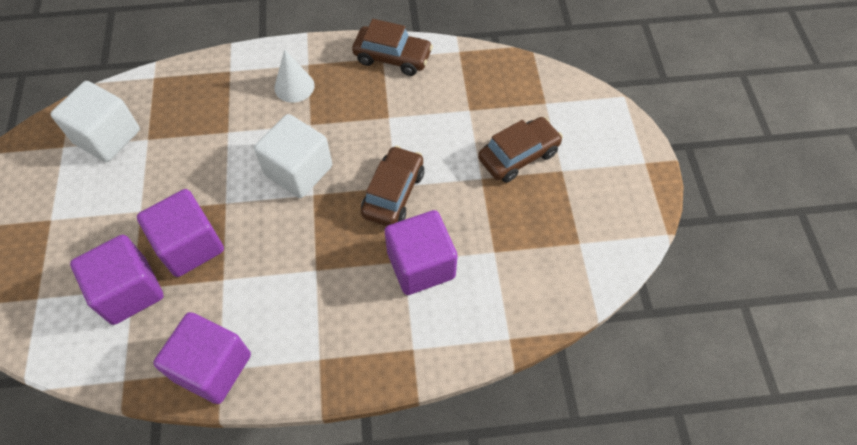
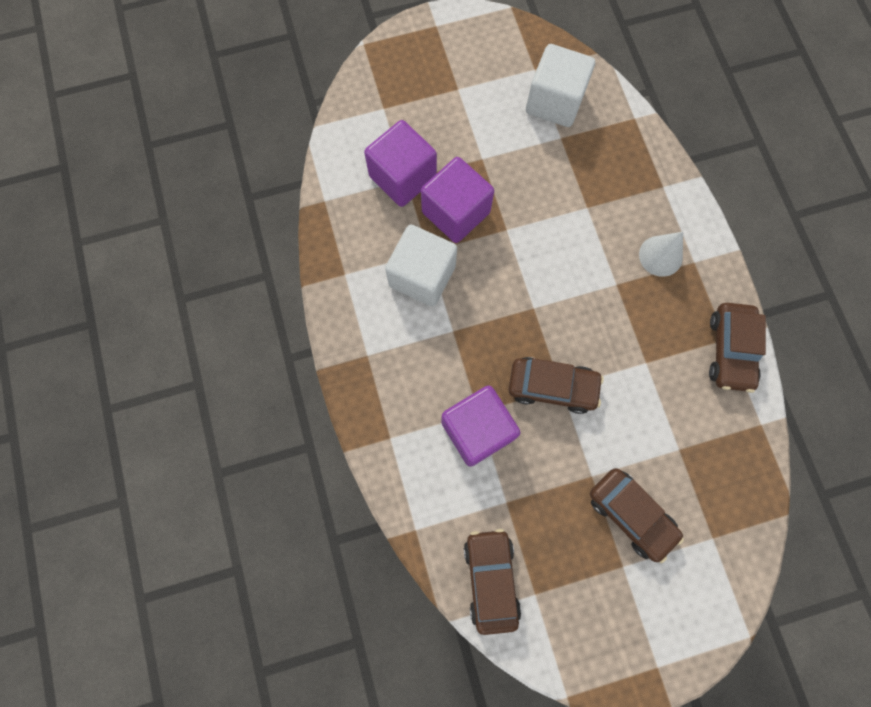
camera: 80 degrees right, 15 degrees up
purple cube [153,312,251,404] -> none
white cube [254,114,332,198] -> white cube moved to [385,225,457,307]
none -> brown car [464,529,521,635]

